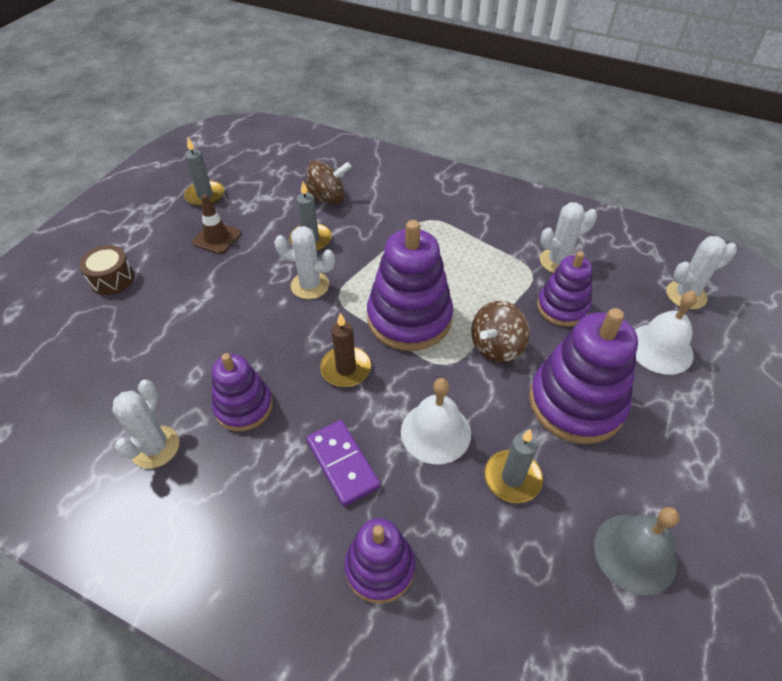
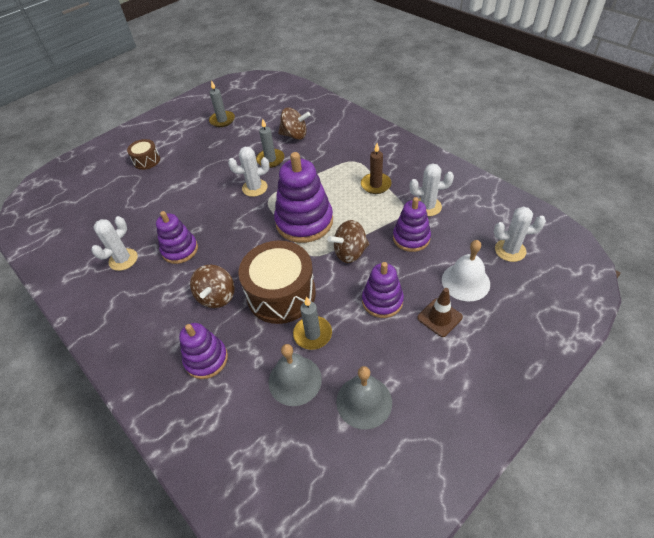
camera: 25 degrees right, 0 degrees up
brown traffic cone [192,195,241,254] -> brown traffic cone moved to [417,288,463,337]
white cactus [274,226,335,299] -> white cactus turned 45 degrees counterclockwise [228,147,270,197]
purple domino [306,420,380,507] -> brown spinning top [190,265,235,308]
brown candle [320,313,371,387] -> brown candle moved to [361,143,392,194]
white bell [401,378,471,465] -> brown drum [238,241,316,324]
purple stacking toy [529,308,638,444] -> purple stacking toy [362,262,404,318], size x0.61
none -> grey bell [269,344,322,406]

